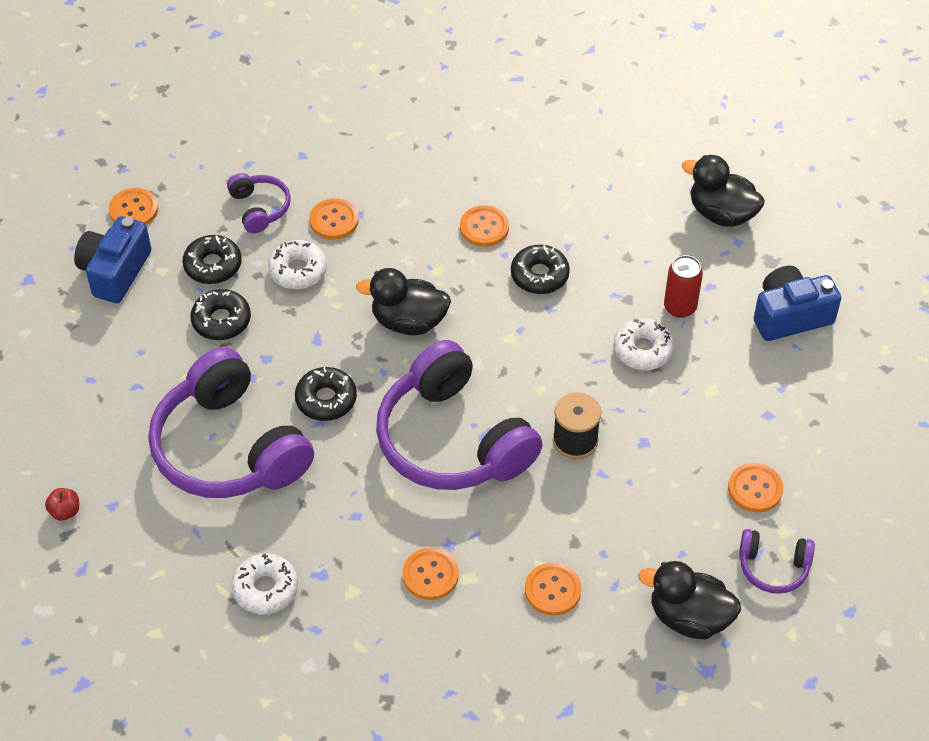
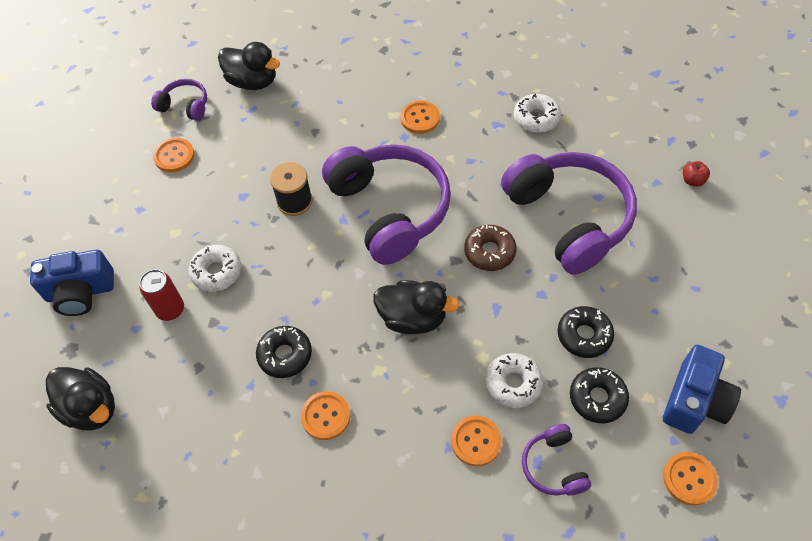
camera: 170 degrees left, 5 degrees up
black donut [295,367,357,421] -> brown donut [464,225,517,271]
orange button [525,563,581,615] -> none

